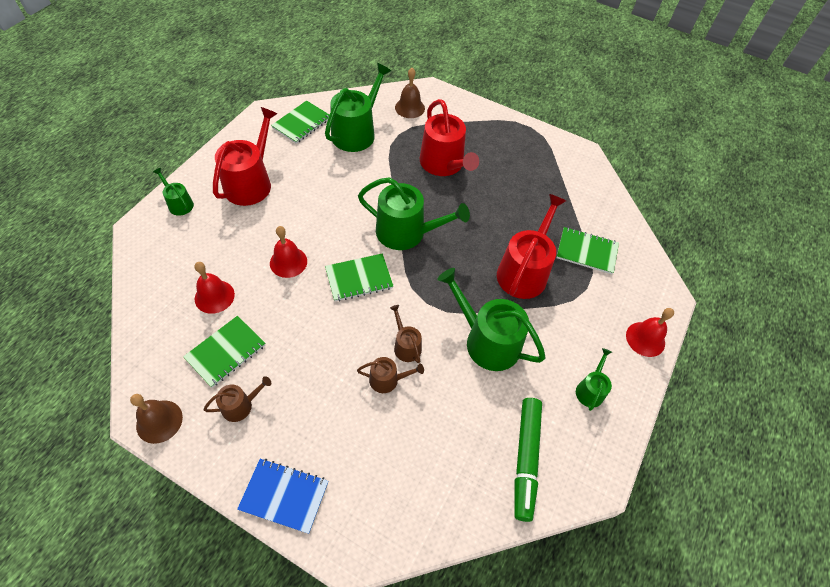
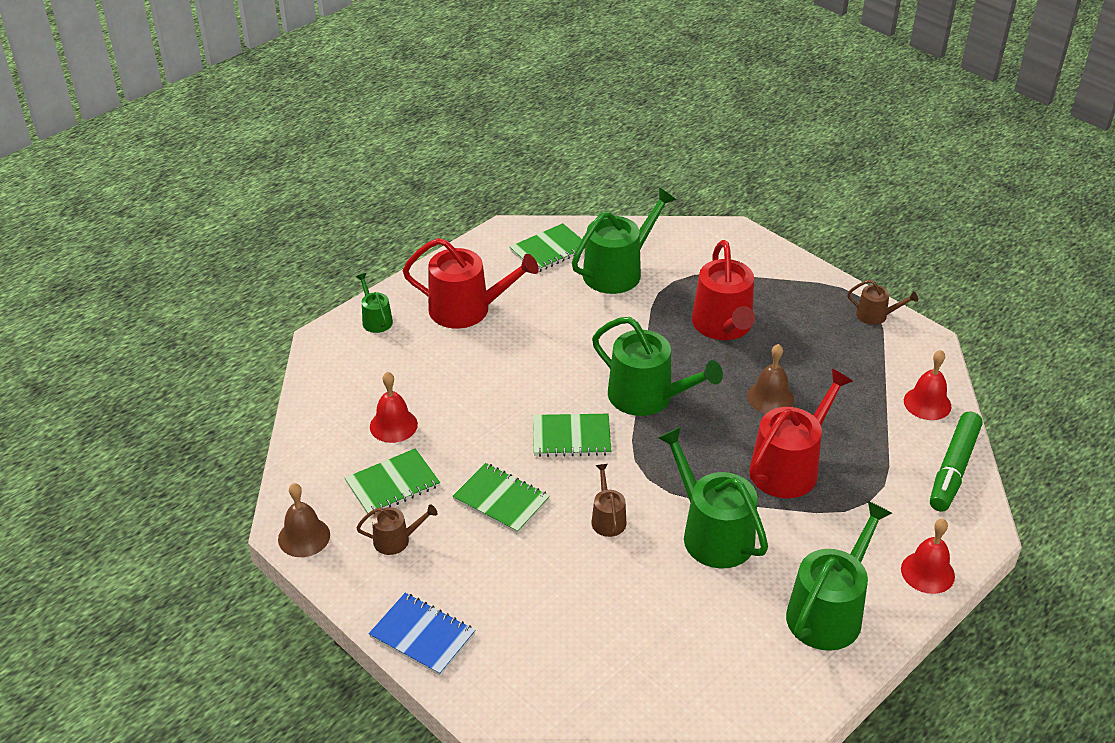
camera: 20 degrees right, 15 degrees down
red watering can [213,107,278,206] -> red watering can turned 60 degrees clockwise [402,238,539,329]
red bell [270,226,307,278] -> red bell moved to [904,350,951,420]
brown watering can [357,357,424,393] -> brown watering can moved to [847,280,918,325]
brown bell [395,68,425,118] -> brown bell moved to [747,344,794,413]
green marker [514,398,542,522] -> green marker moved to [930,411,982,512]
green notebook [556,227,619,274] -> green notebook moved to [452,463,550,534]
green watering can [576,348,612,411] -> green watering can [786,501,892,651], size x2.00

